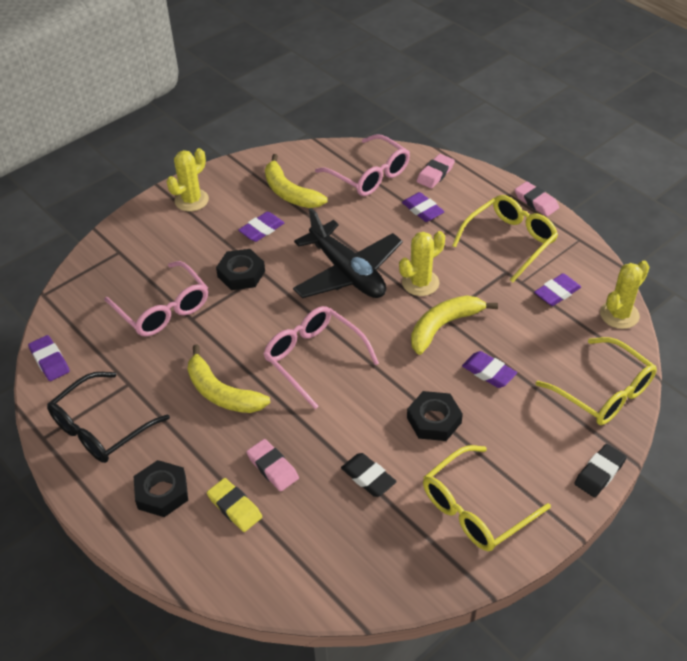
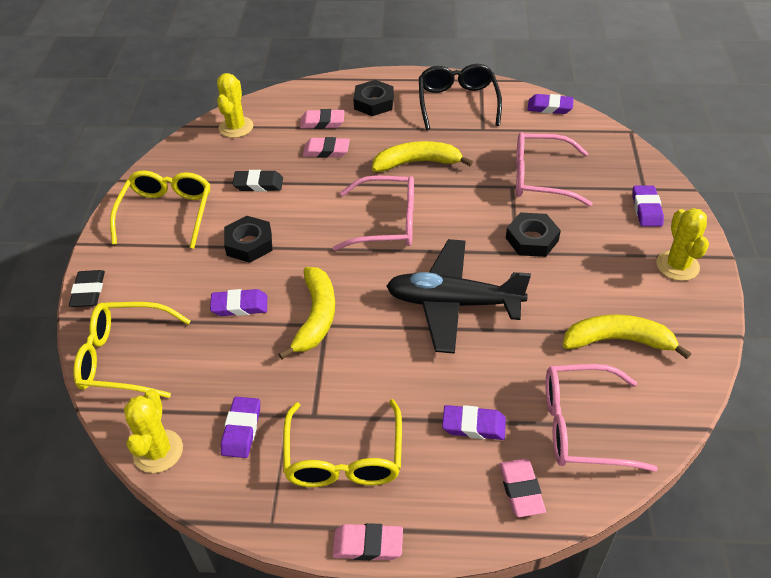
camera: 135 degrees right, 0 degrees up
yellow eraser [207,478,262,532] -> pink eraser [300,109,344,129]
purple eraser [238,212,284,242] -> purple eraser moved to [632,185,664,227]
yellow cactus [399,231,445,296] -> yellow cactus moved to [217,73,253,138]

